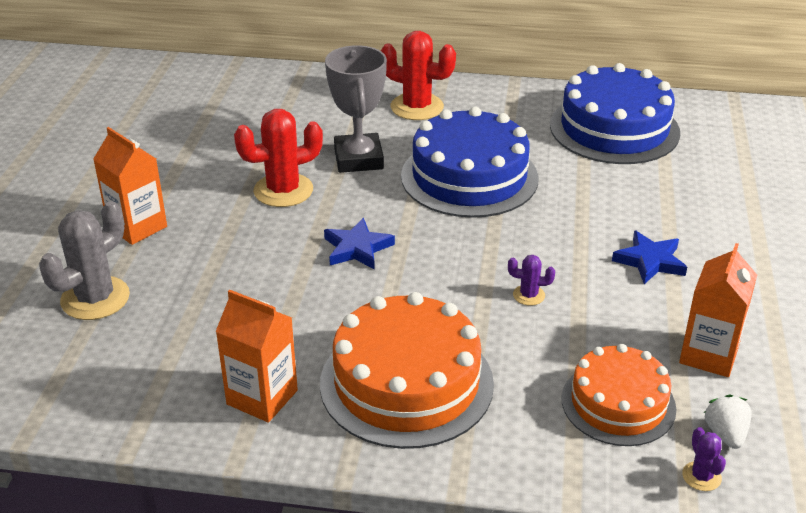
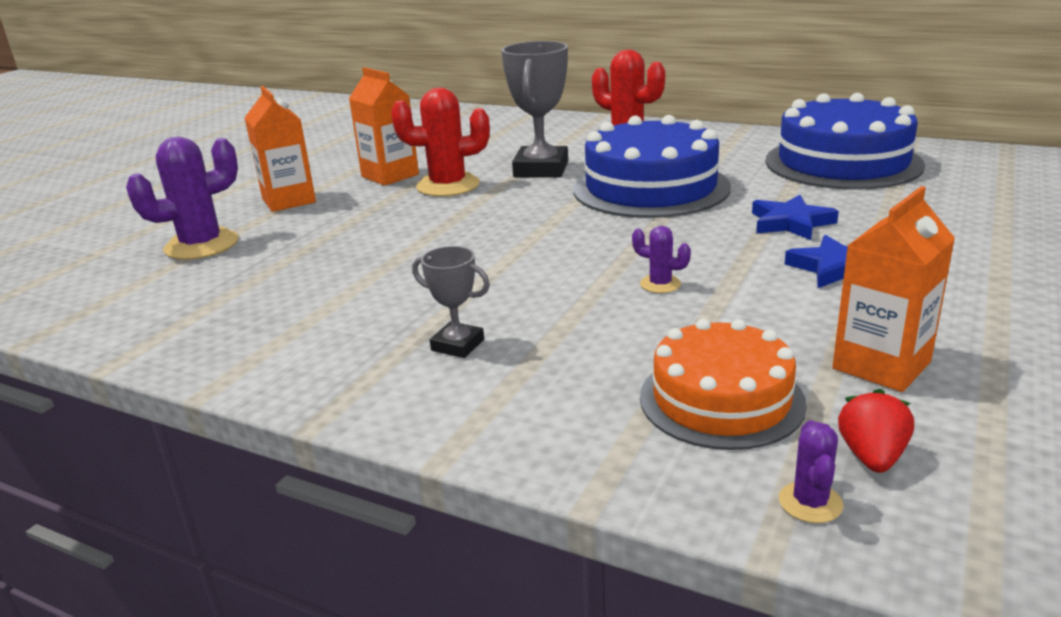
camera: 20 degrees right, 10 degrees down
grey cactus [39,201,130,320] -> purple cactus [126,137,238,260]
orange carton [216,290,298,423] -> orange carton moved to [349,67,419,186]
orange cake [320,292,494,449] -> grey trophy [412,246,490,358]
blue star [324,218,395,270] -> blue star moved to [752,195,839,240]
white strawberry [704,395,752,449] -> red strawberry [838,389,914,473]

